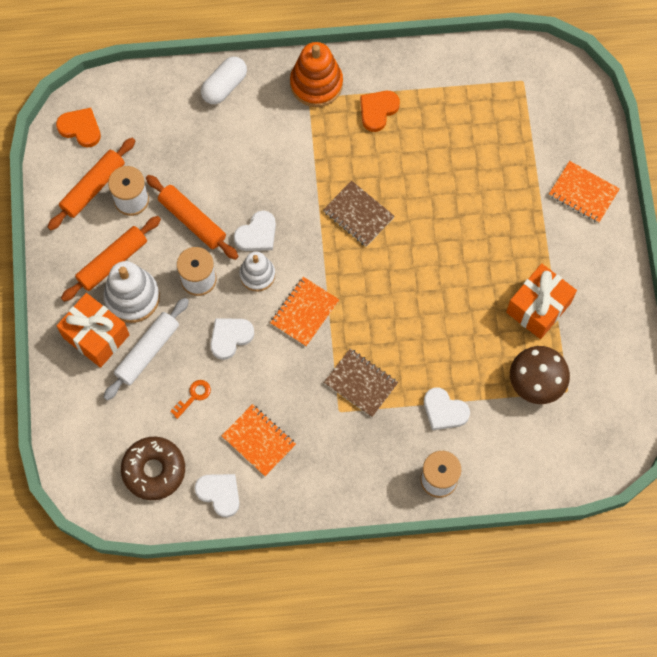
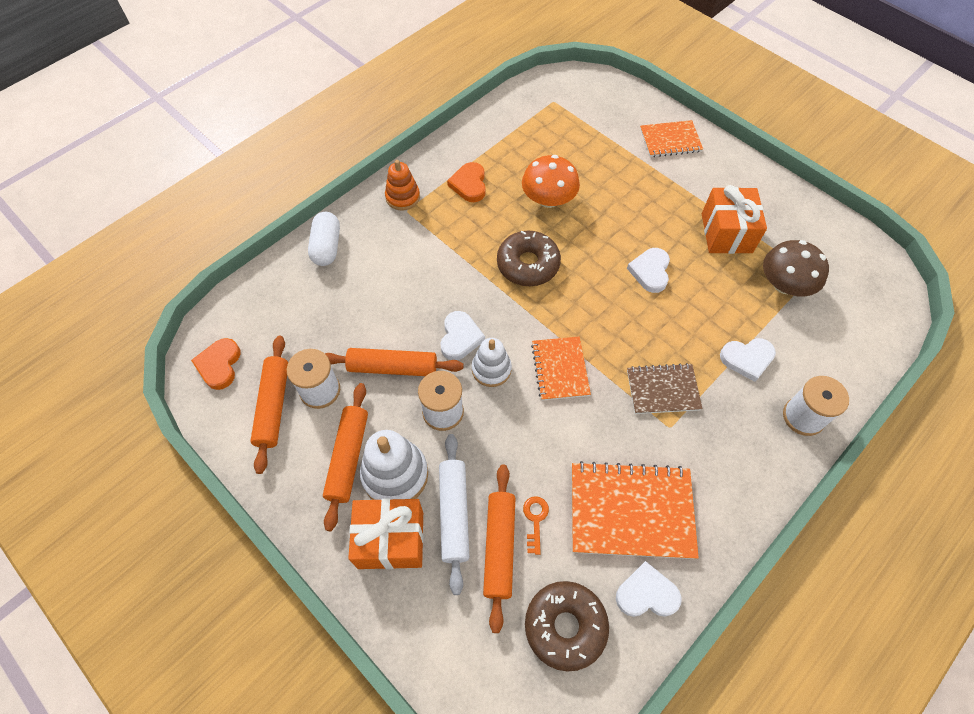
camera: 40 degrees left, 10 degrees down
orange heart [56,108,101,147] -> orange heart turned 75 degrees counterclockwise [191,338,240,390]
white heart [210,318,254,360] -> white heart moved to [627,248,670,293]
orange notebook [222,404,296,476] -> orange notebook [572,461,699,559], size x1.65
orange stacking toy [290,42,343,107] -> orange stacking toy [385,160,420,211], size x0.65
brown notebook [323,181,395,247] -> brown donut [497,230,561,286]
none -> orange rolling pin [483,465,515,633]
none -> orange mushroom [522,155,580,208]

